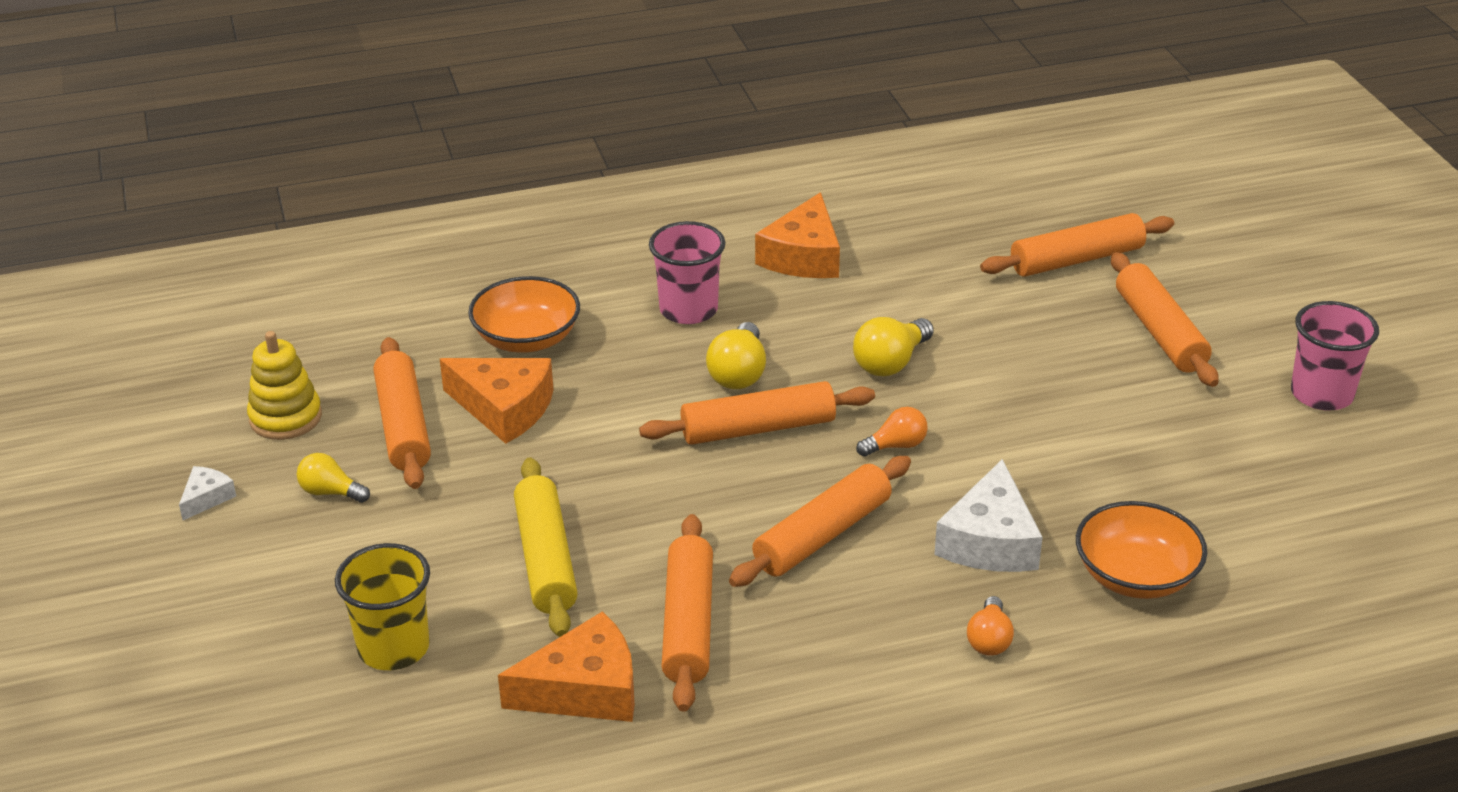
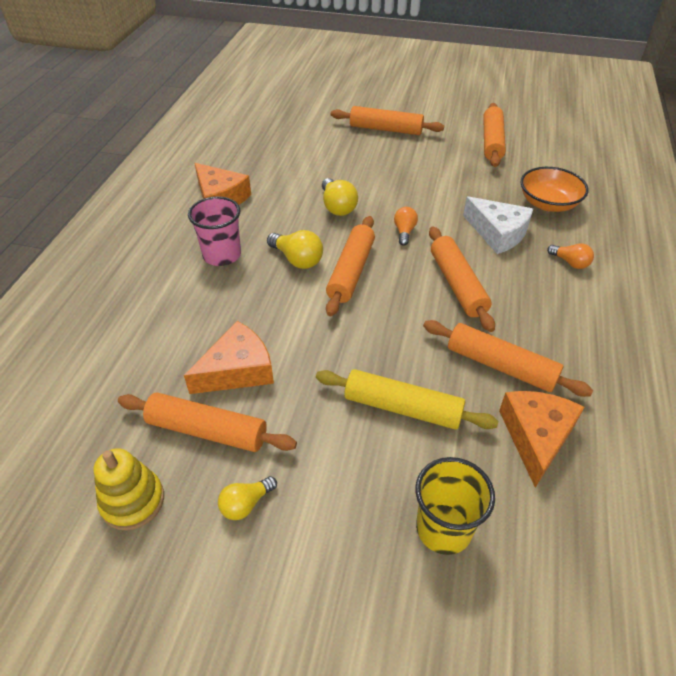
camera: 60 degrees left, 10 degrees up
white cheese [179,466,236,520] -> none
orange bowl [468,276,580,353] -> none
orange rolling pin [980,213,1174,277] -> orange rolling pin moved to [483,103,506,167]
pink cup [1291,301,1379,410] -> none

